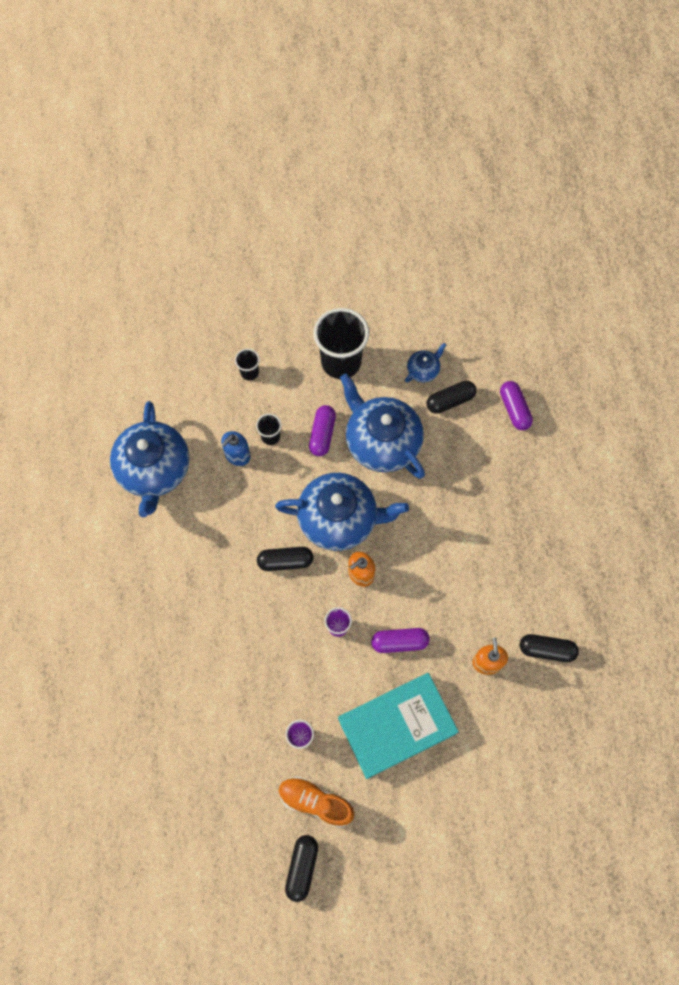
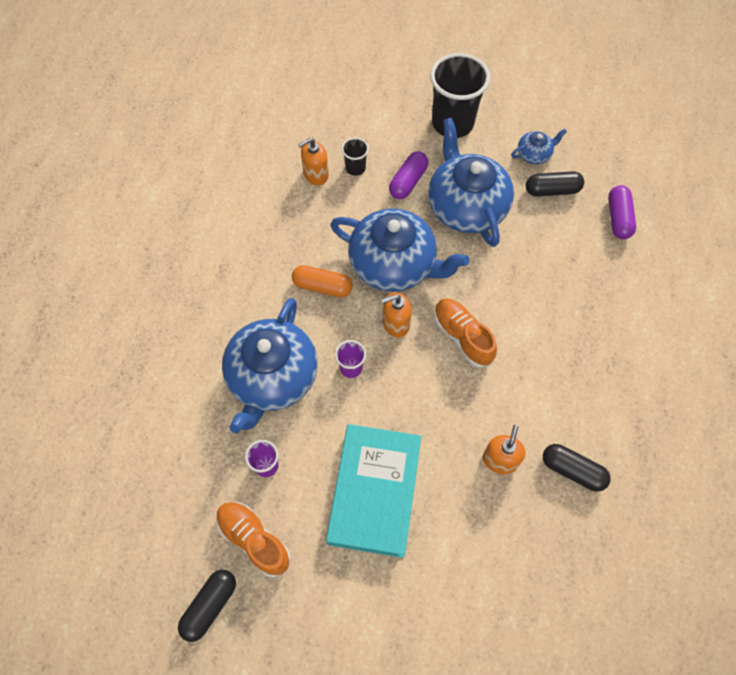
camera: 20 degrees right, 5 degrees down
blue teapot [110,401,190,517] -> blue teapot moved to [222,298,318,433]
blue soap dispenser [221,431,251,466] -> orange soap dispenser [298,138,329,186]
black cup [235,349,260,381] -> none
black capsule [257,547,314,571] -> orange capsule [292,265,353,298]
turquoise book [338,673,459,779] -> turquoise book turned 75 degrees counterclockwise [326,424,421,558]
purple capsule [371,628,430,653] -> none
none -> orange shoe [434,298,497,368]

